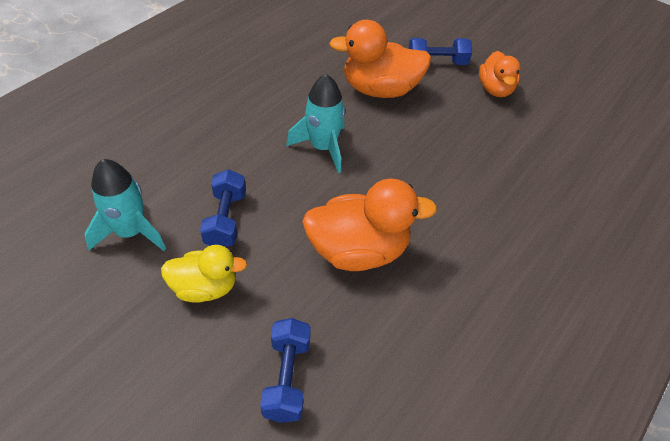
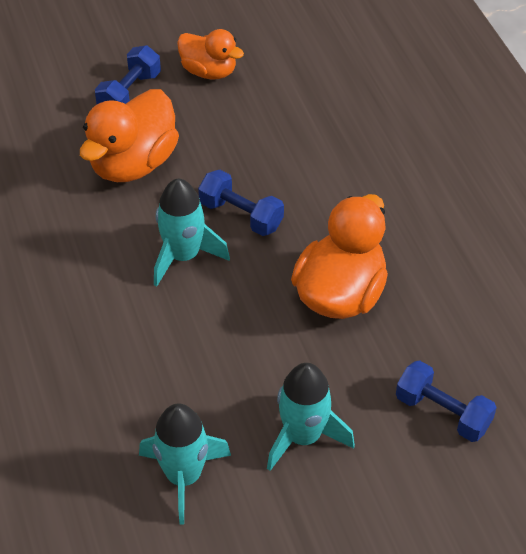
camera: 55 degrees left, 0 degrees up
yellow duck [161,245,247,303] -> turquoise rocket [267,363,355,471]
blue dumbbell [200,169,246,247] -> blue dumbbell moved to [198,170,284,236]

